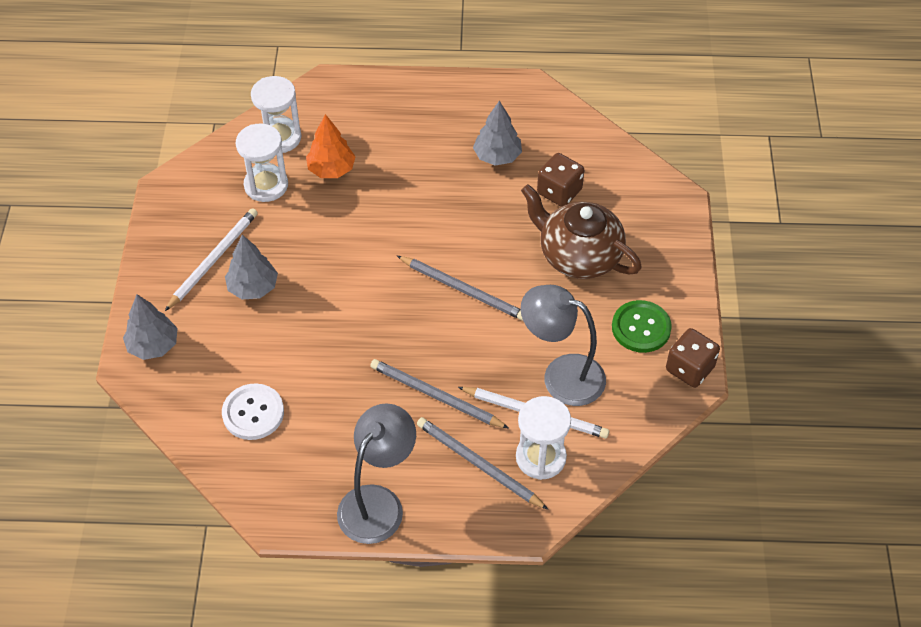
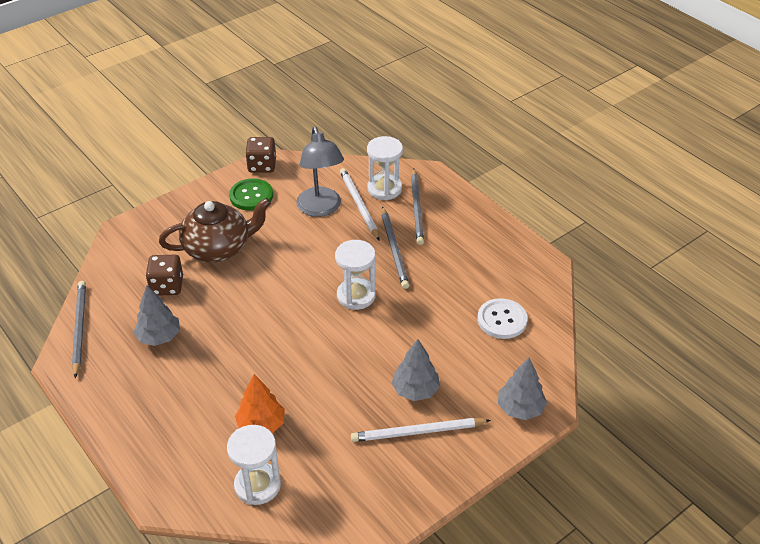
camera: 130 degrees left, 10 degrees down
white hourglass [236,124,288,202] -> white hourglass moved to [335,240,376,310]
grey lamp [337,403,416,544] -> none
grey pencil [397,256,523,320] -> grey pencil moved to [72,281,86,378]
brown teapot [521,184,642,279] -> brown teapot turned 105 degrees counterclockwise [159,198,271,262]

